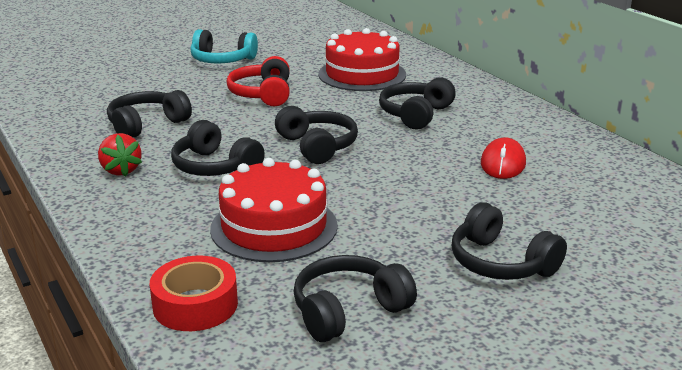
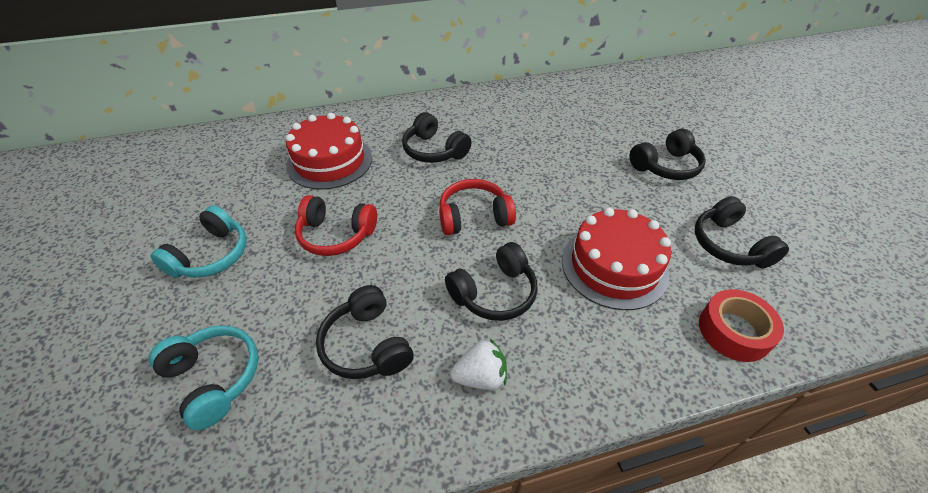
camera: 75 degrees left, 20 degrees up
red strawberry [98,133,142,177] -> white strawberry [450,338,507,390]
black headphones [275,106,358,164] -> red headphones [439,179,516,235]
red mouse [481,137,526,179] -> none
none -> turquoise headphones [149,326,258,430]

